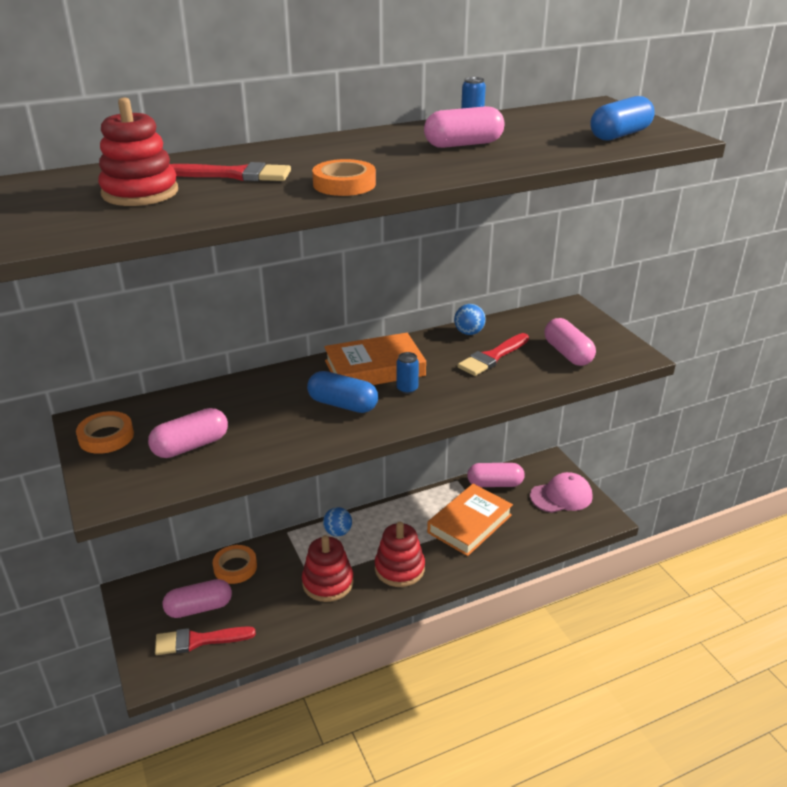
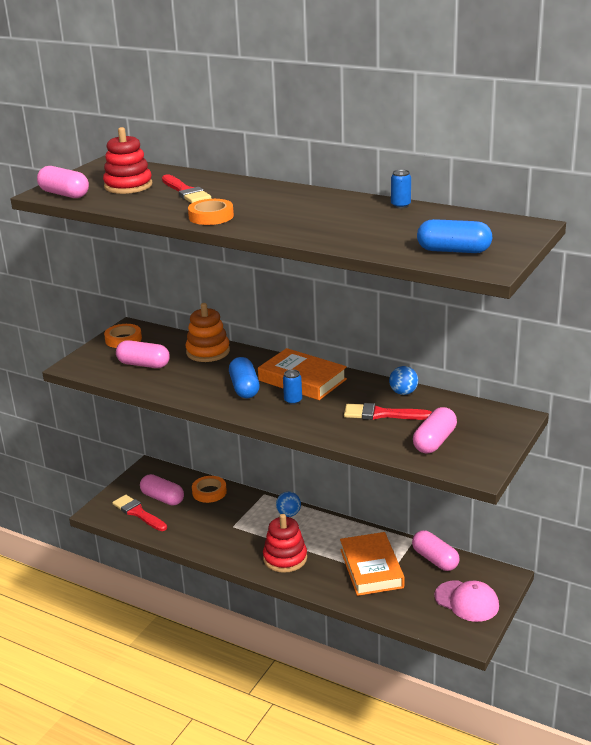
camera: 55 degrees right, 5 degrees down
red stacking toy [302,535,354,602] -> none
pink capsule [424,106,505,148] -> pink capsule moved to [37,166,89,198]
orange book [427,484,513,556] -> orange book turned 75 degrees clockwise [340,532,404,596]
none -> orange stacking toy [185,303,230,362]

